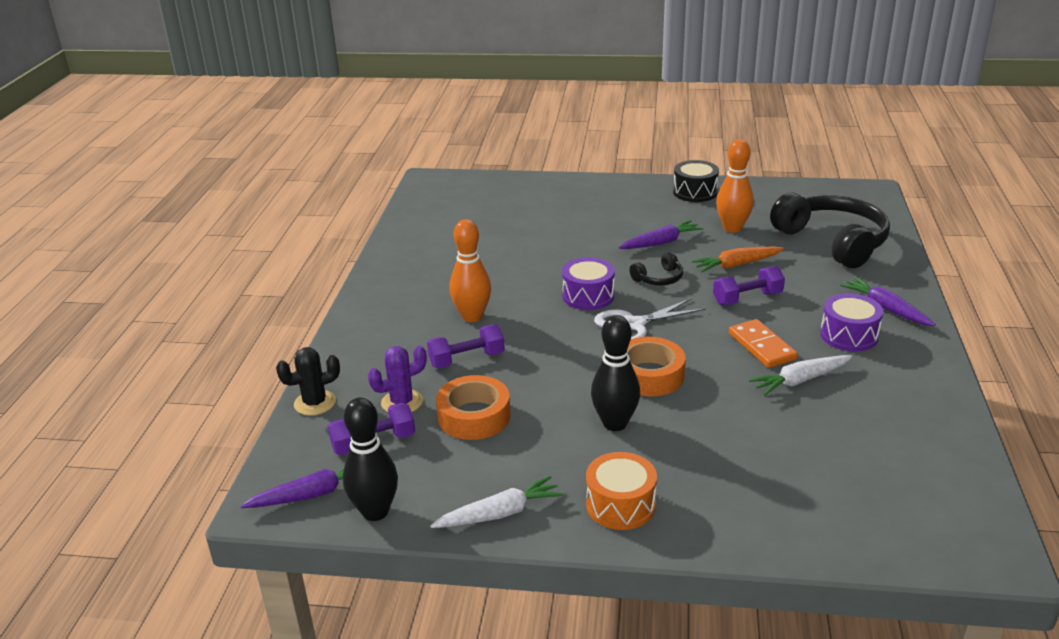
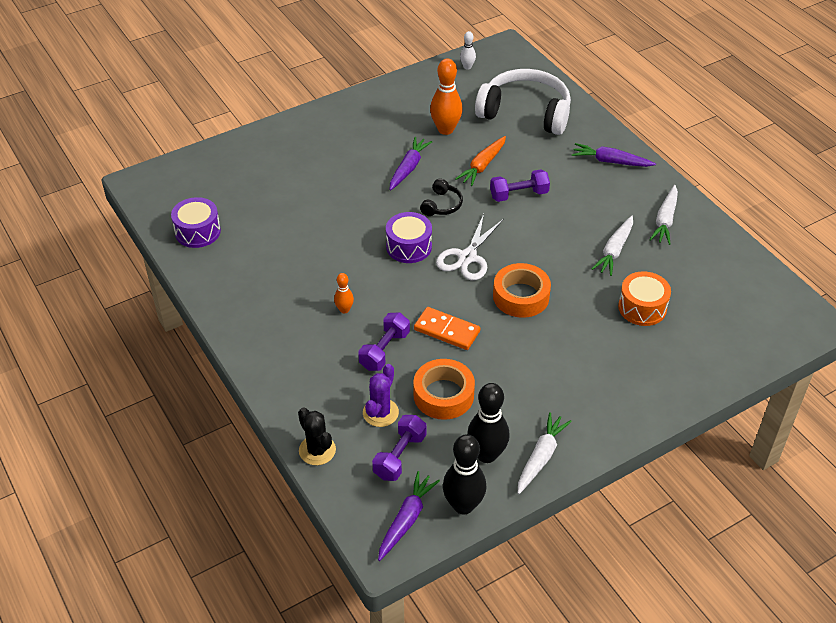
camera: 40 degrees left, 15 degrees up
black cactus [276,347,340,416] -> black cactus turned 60 degrees counterclockwise [298,408,336,465]
orange bowling pin [449,219,491,322] -> orange bowling pin [334,273,354,314], size x0.52
orange drum [586,452,657,530] -> orange drum moved to [618,271,671,326]
black bowling pin [591,315,640,431] -> black bowling pin moved to [467,383,510,463]
black drum [673,160,719,202] -> none
purple dumbbell [713,266,785,305] -> purple dumbbell turned 45 degrees clockwise [490,169,550,202]
orange domino [729,319,798,368] -> orange domino moved to [414,307,480,350]
black headphones [770,193,890,268] -> white headphones [475,69,571,135]
purple drum [820,293,883,351] -> purple drum moved to [171,197,221,248]
none -> white bowling pin [460,31,476,69]
none -> white carrot [649,185,678,245]

